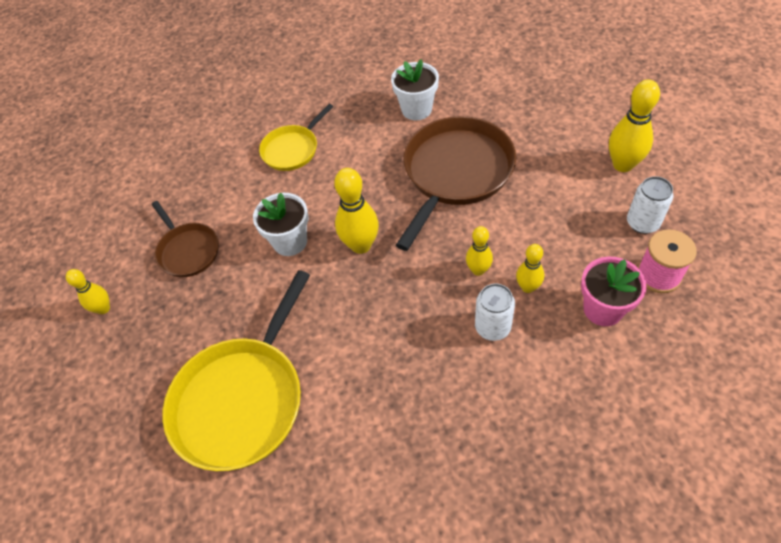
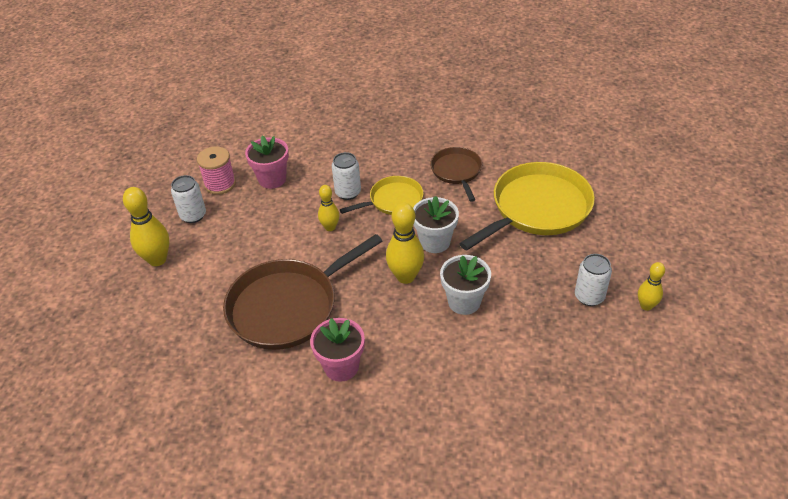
camera: 160 degrees left, 10 degrees down
brown pan [152,201,219,277] -> brown pan moved to [430,147,482,202]
yellow pan [259,104,334,171] -> yellow pan moved to [340,176,423,215]
white flower pot [391,59,439,120] -> white flower pot moved to [413,196,459,253]
yellow bowling pin [516,244,544,293] -> none
none -> pink flower pot [310,318,365,382]
none -> white can [575,254,612,306]

